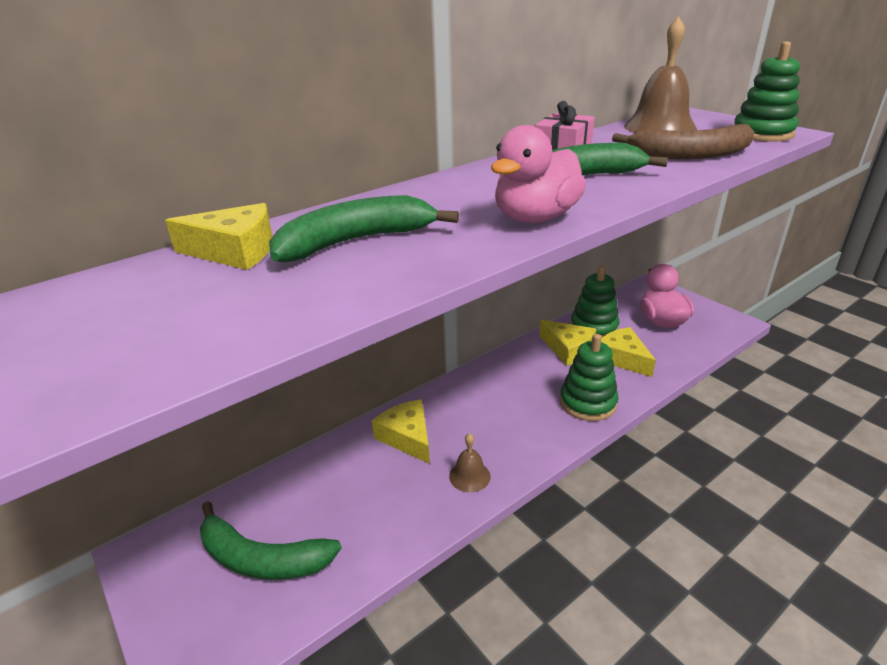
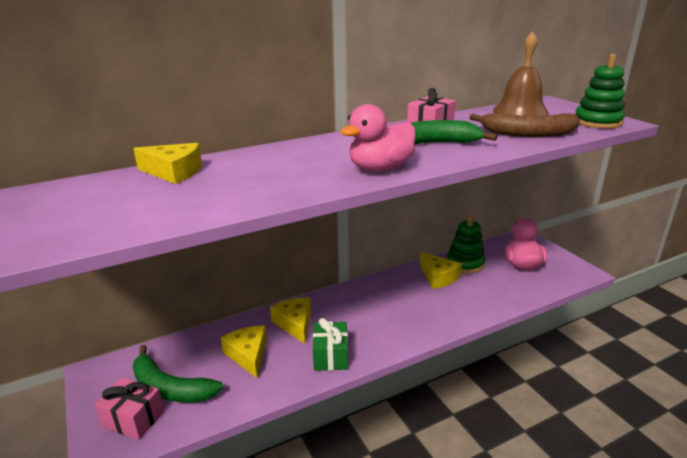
camera: 10 degrees right, 5 degrees down
green banana [269,195,459,262] -> none
brown bell [449,433,491,492] -> green gift [313,318,348,371]
green stacking toy [560,334,619,421] -> none
yellow cheese [601,327,656,377] -> yellow cheese moved to [221,326,267,378]
none -> pink gift [95,378,164,440]

